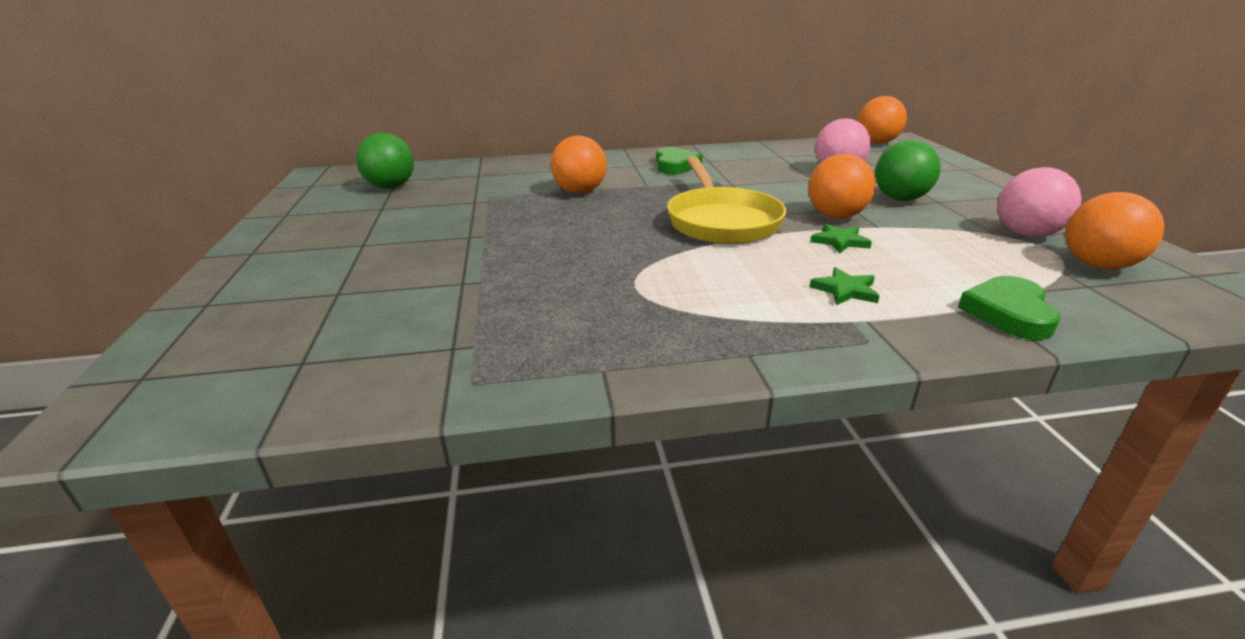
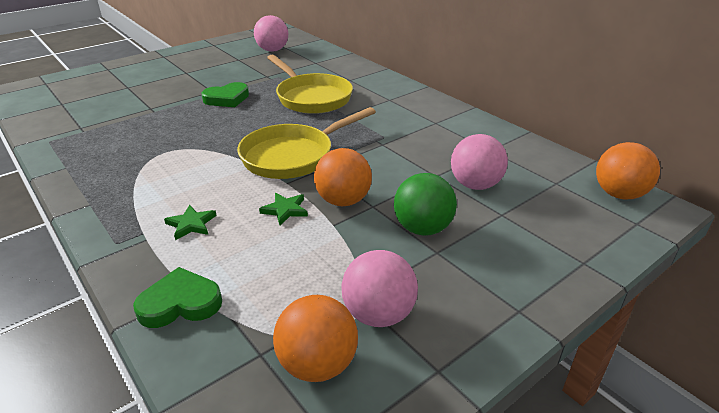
camera: 60 degrees right, 5 degrees up
green ball [356,133,414,189] -> pink ball [254,15,288,52]
orange ball [551,136,607,194] -> yellow pan [267,55,353,114]
green heart [656,147,703,174] -> green heart moved to [201,82,249,107]

